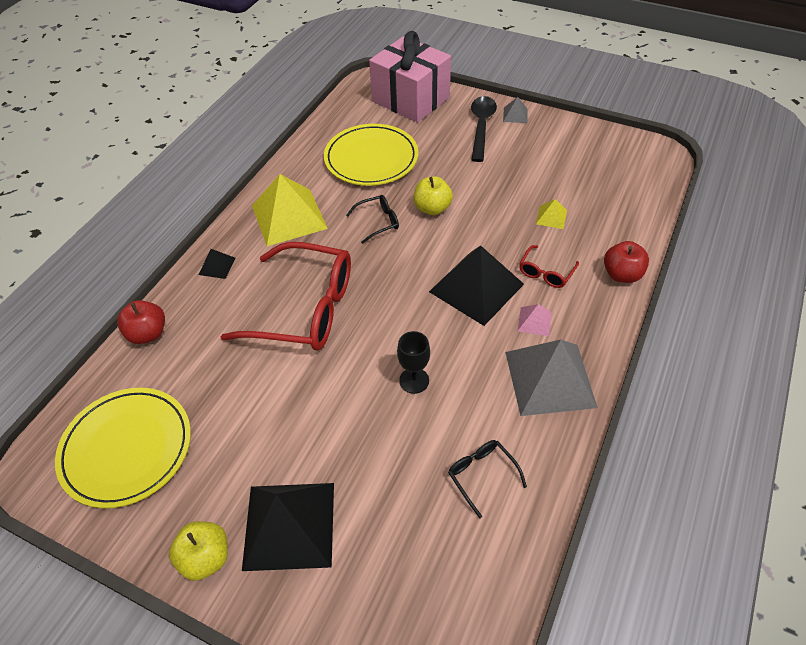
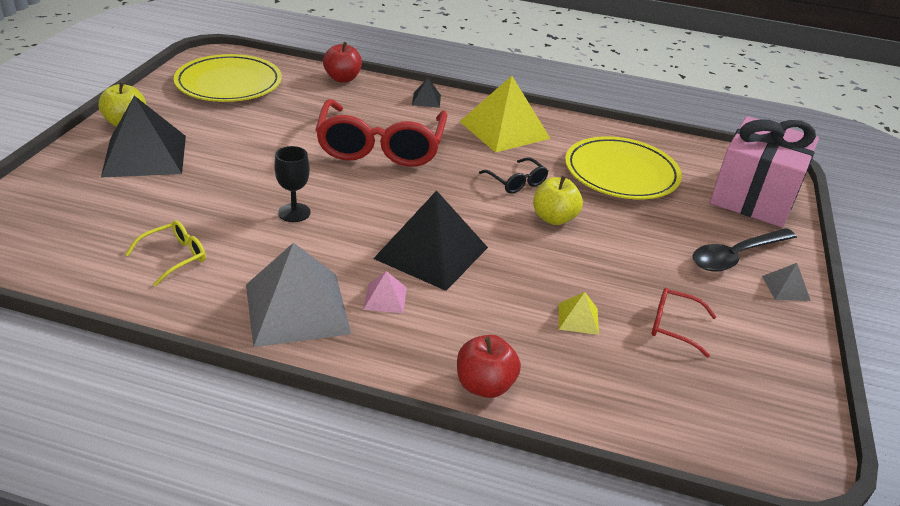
camera: 75 degrees right, 15 degrees down
black glasses [448,440,527,518] -> yellow glasses [125,220,206,286]
black spoon [471,96,497,162] -> black spoon turned 150 degrees clockwise [692,228,797,272]
red glasses [519,245,579,288] -> red glasses moved to [652,288,716,357]

